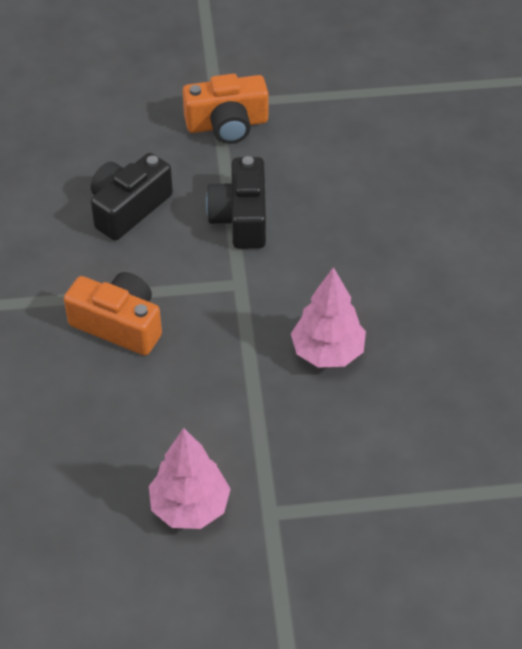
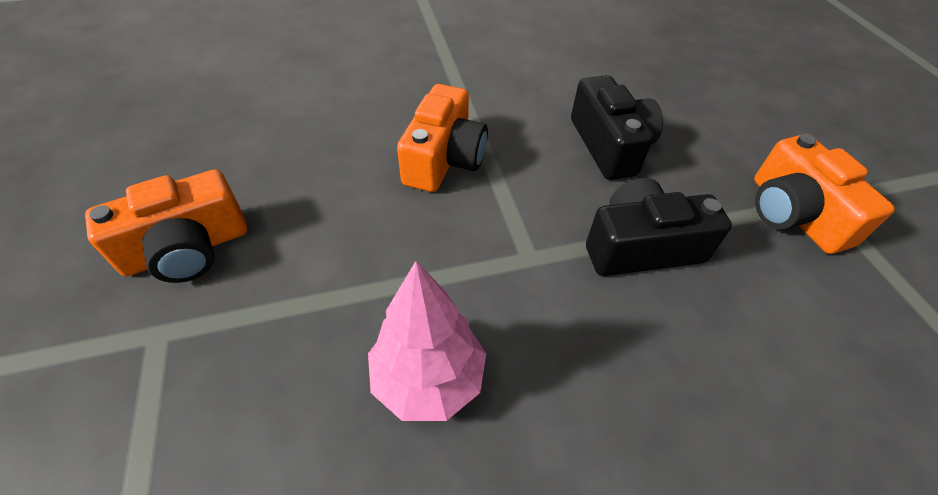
camera: 80 degrees right, 0 degrees up
black camera [91,153,173,241] -> black camera turned 45 degrees clockwise [571,75,663,180]
pink tree [149,428,231,529] -> orange camera [85,169,247,283]

